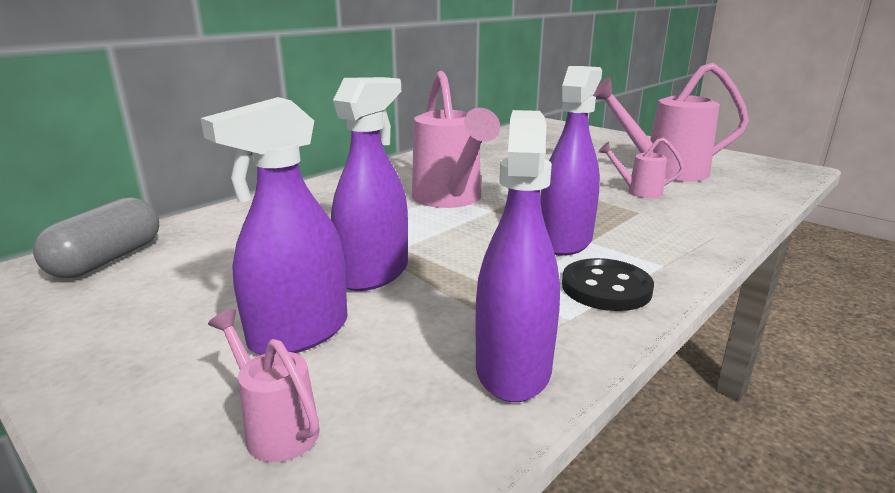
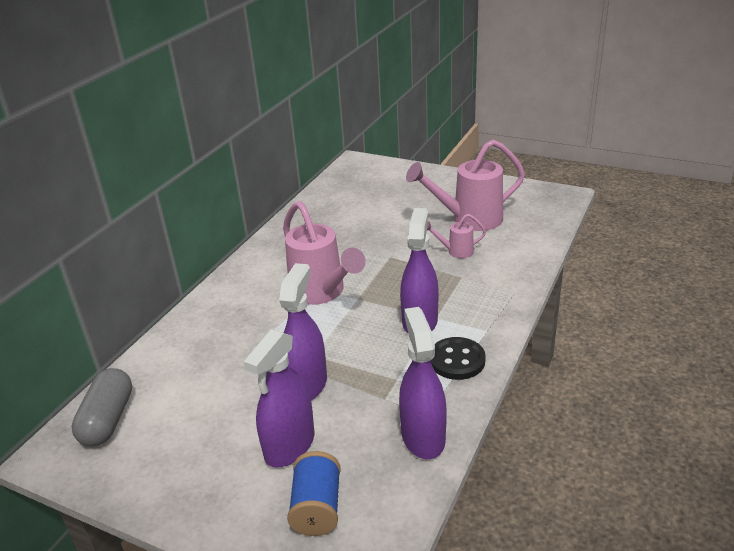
camera: 15 degrees left, 10 degrees up
pink watering can [208,309,320,462] -> blue spool [287,451,341,536]

